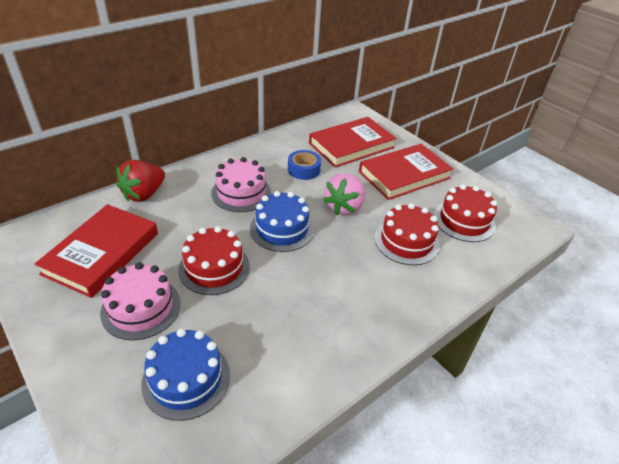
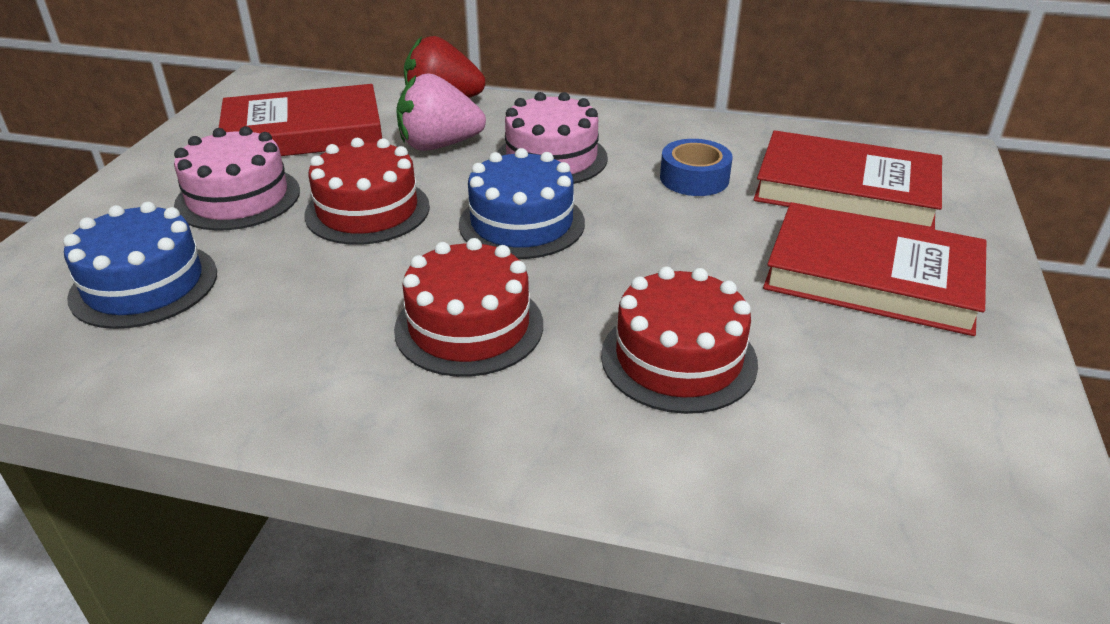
camera: 55 degrees right, 5 degrees down
pink strawberry [323,173,365,215] -> pink strawberry moved to [396,73,486,151]
red cake [434,184,497,242] -> red cake moved to [394,238,543,377]

